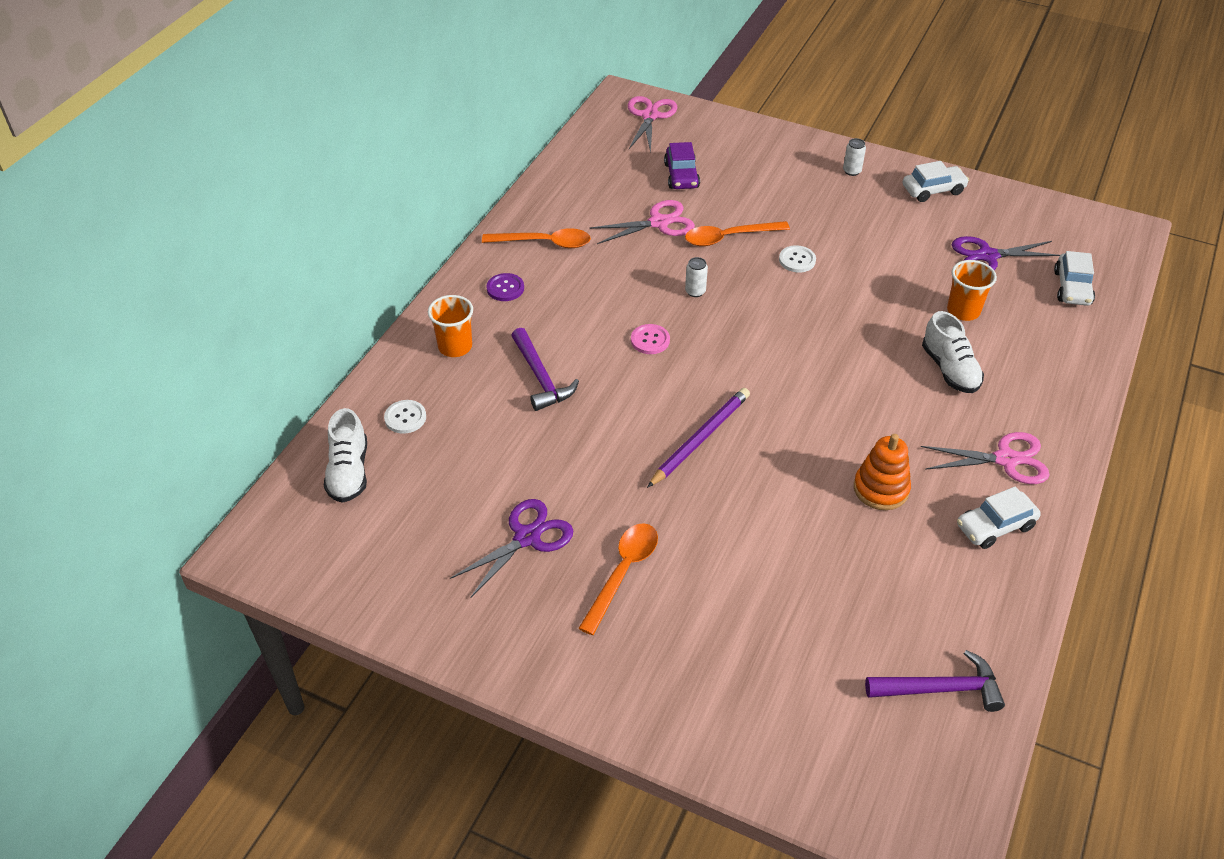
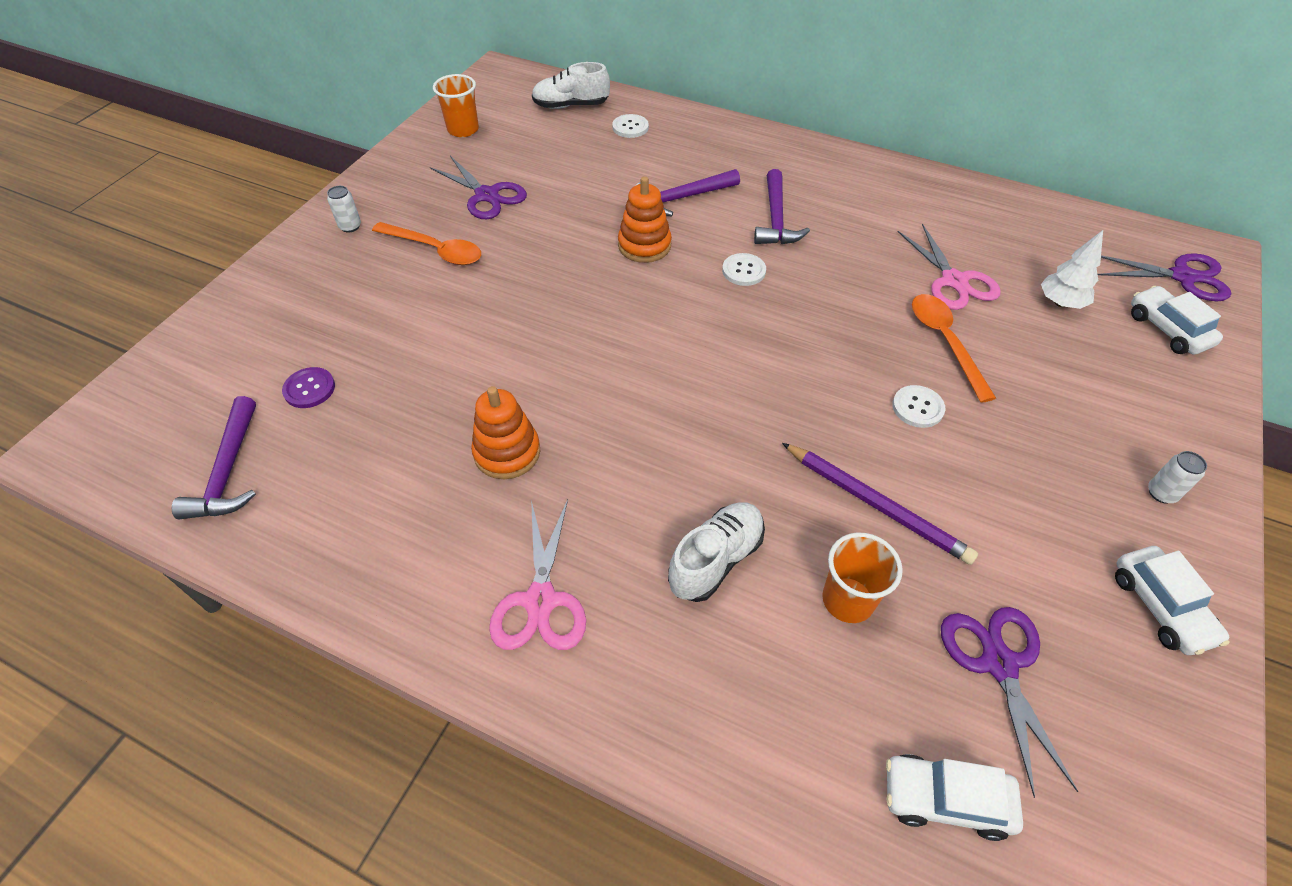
camera: 90 degrees right, 5 degrees up
orange cup [428,295,473,357] -> orange cup moved to [433,74,479,137]
orange spoon [482,228,591,248] -> none
purple button [486,273,524,301] -> purple button moved to [282,367,335,408]
pink scissors [628,96,677,153] -> purple scissors [1098,253,1231,301]
pink button [631,324,670,354] -> white button [722,253,766,286]
purple pencil [647,388,750,488] -> purple pencil moved to [782,443,978,565]
purple car [664,142,700,189] -> white tree [1041,230,1103,309]
white can [685,257,708,297] -> white can moved to [327,186,361,233]
white shoe [922,311,984,393] -> white shoe turned 150 degrees clockwise [668,502,765,602]
white car [957,487,1040,549] -> white car moved to [1131,286,1223,355]
none -> orange stacking toy [618,176,672,263]
none -> purple hammer [754,169,810,244]

